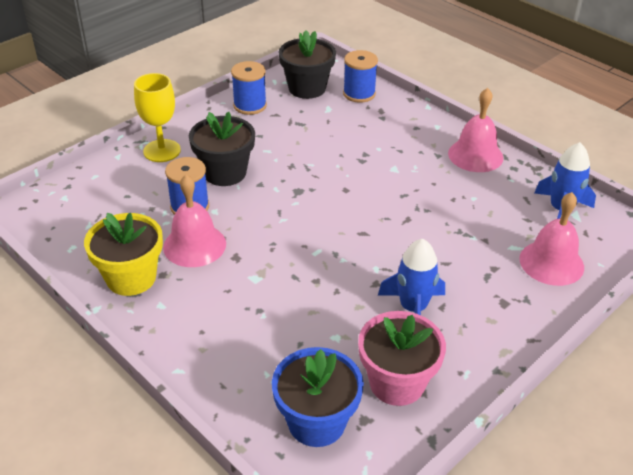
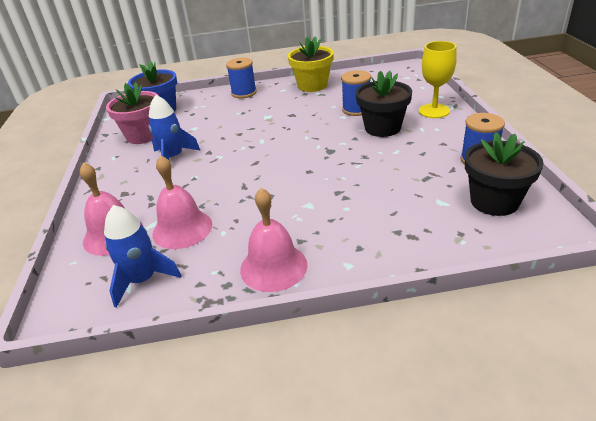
camera: 130 degrees right, 5 degrees down
pink bell [163,174,226,267] -> pink bell moved to [152,155,212,249]
blue spool [343,50,378,103] -> blue spool moved to [226,58,257,98]

